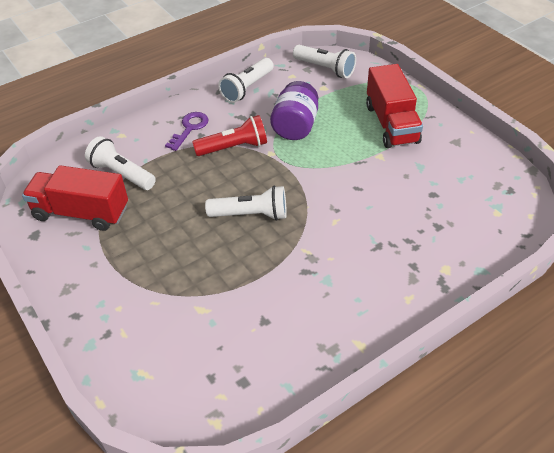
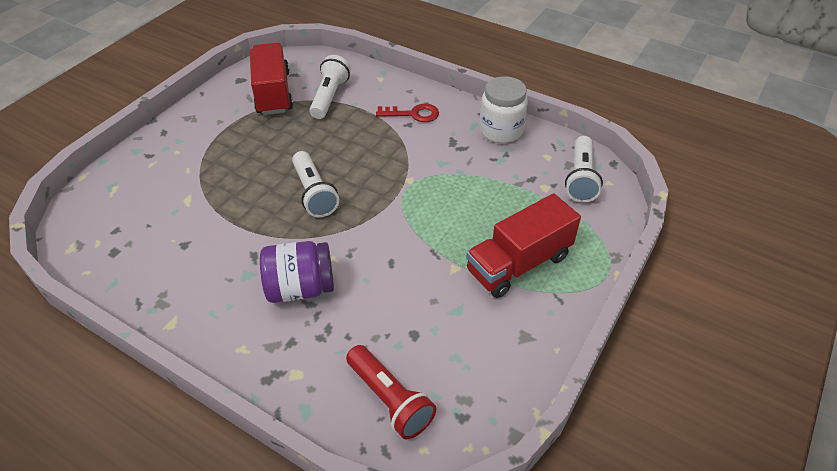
camera: 65 degrees right, 0 degrees up
purple key [165,112,209,151] -> red key [376,104,439,122]
red flashlight [192,115,267,156] -> red flashlight moved to [346,345,436,440]
white flashlight [218,58,274,103] -> white jar [479,76,528,143]
purple jar [270,81,318,140] -> purple jar moved to [260,241,334,303]

